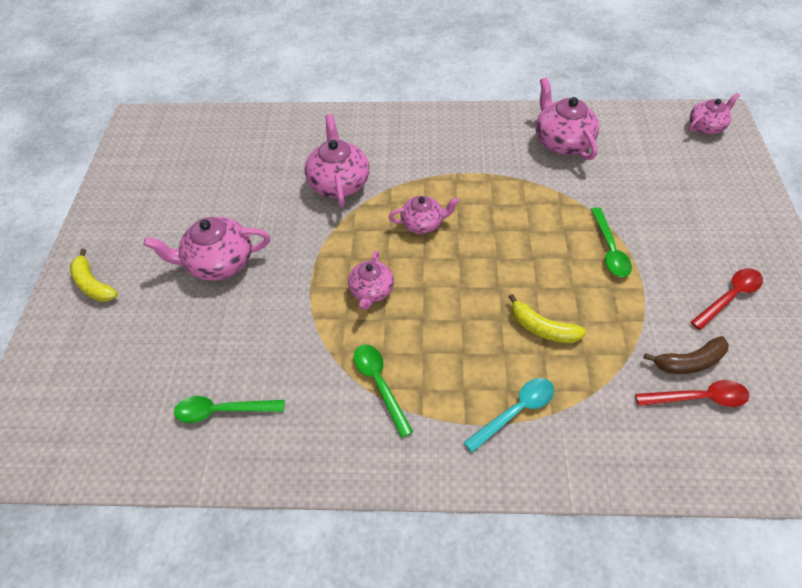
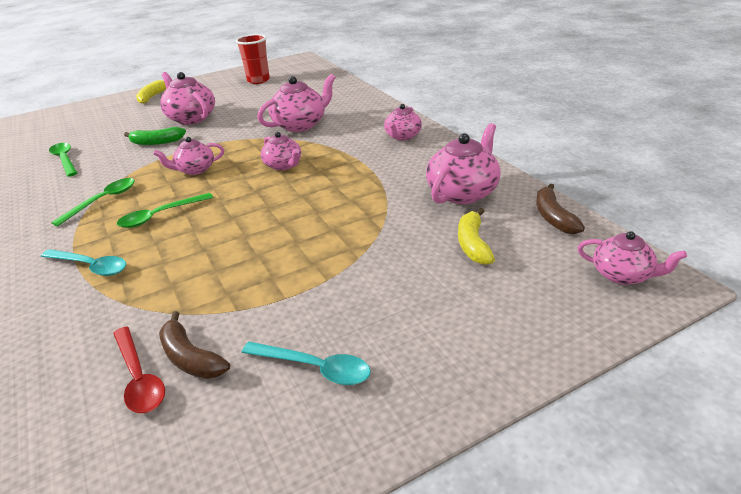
camera: 60 degrees right, 20 degrees down
yellow banana [508,294,586,343] -> yellow banana moved to [458,208,495,265]
green spoon [591,207,632,277] -> green spoon moved to [117,193,213,228]
red spoon [691,268,763,330] -> turquoise spoon [242,342,371,385]
none -> green banana [124,127,186,145]
none -> red cup [236,34,270,84]
none -> pink teapot [384,104,422,141]
none -> brown banana [536,184,585,234]

